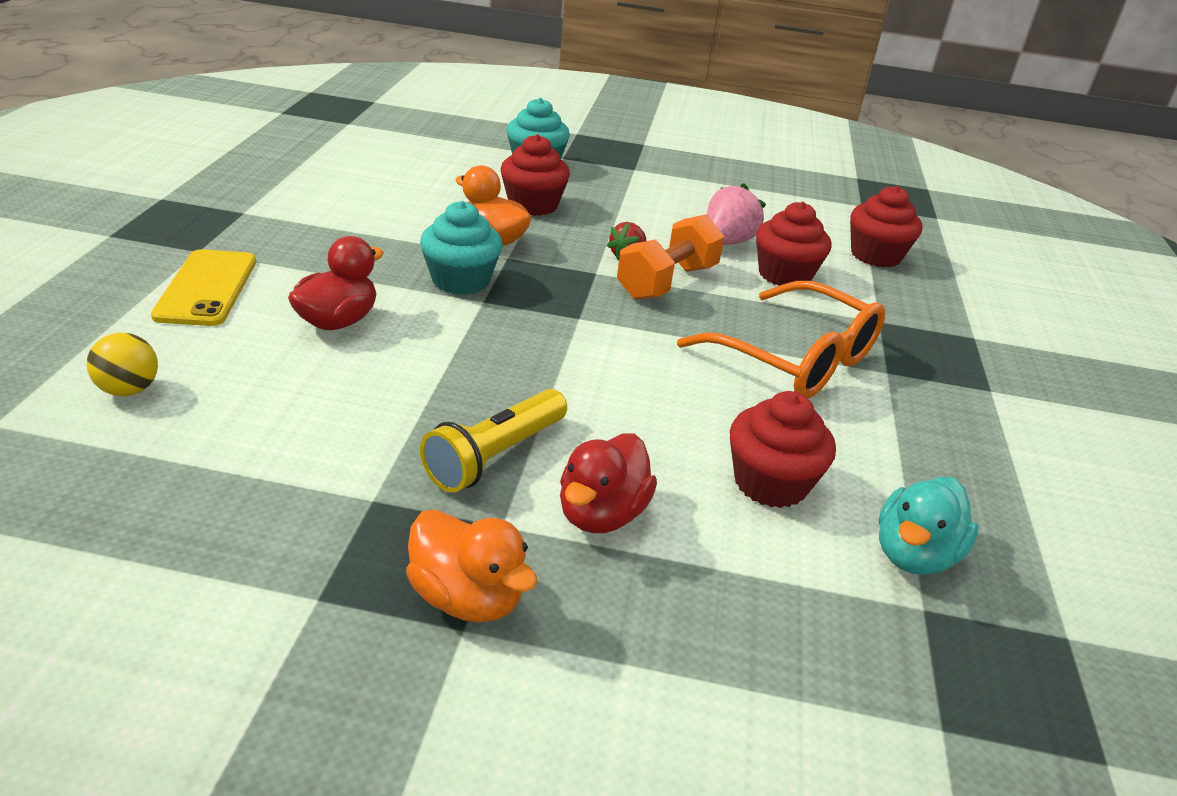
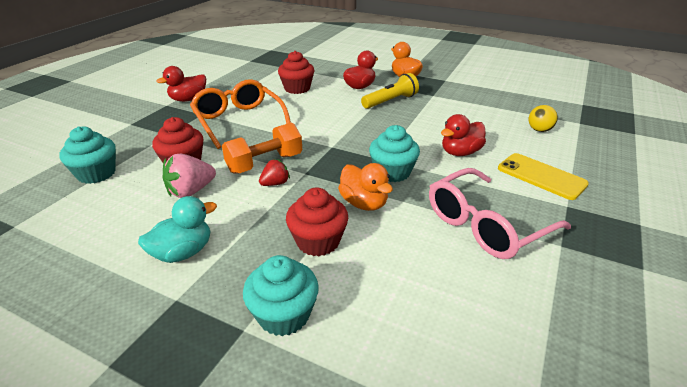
camera: 160 degrees left, 0 degrees up
yellow phone [151,249,256,326] -> yellow phone turned 60 degrees counterclockwise [498,153,589,200]
red cupcake [850,186,923,268] -> turquoise cupcake [59,126,116,184]
turquoise duck [878,476,979,575] -> turquoise duck moved to [138,196,217,263]
none -> red duck [156,66,206,102]
none -> pink glasses [429,168,571,259]

